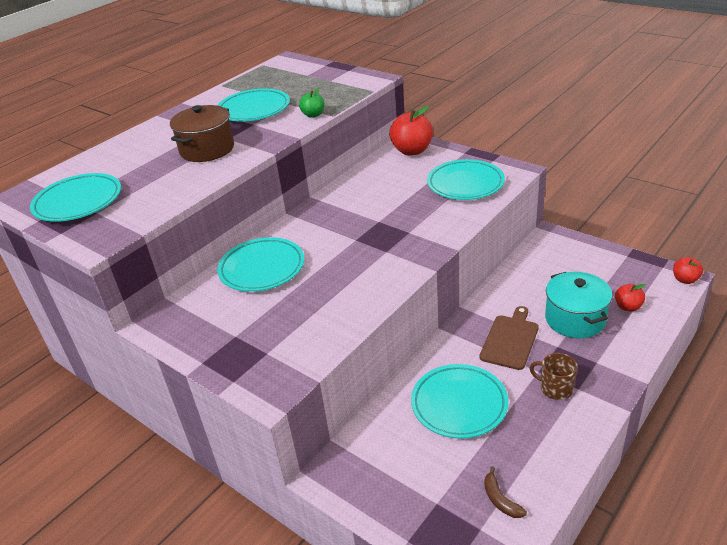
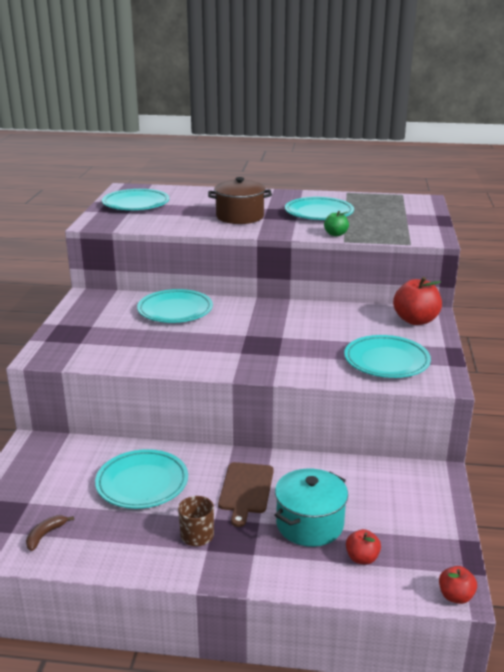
camera: 55 degrees right, 10 degrees down
brown cutting board [479,306,539,370] -> brown cutting board turned 105 degrees clockwise [218,462,274,527]

